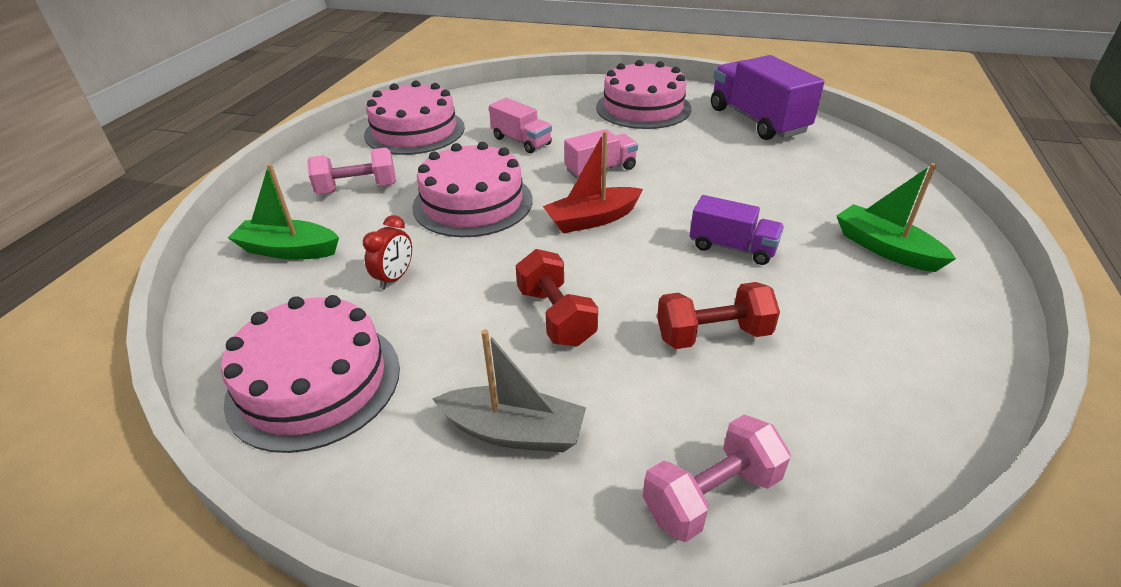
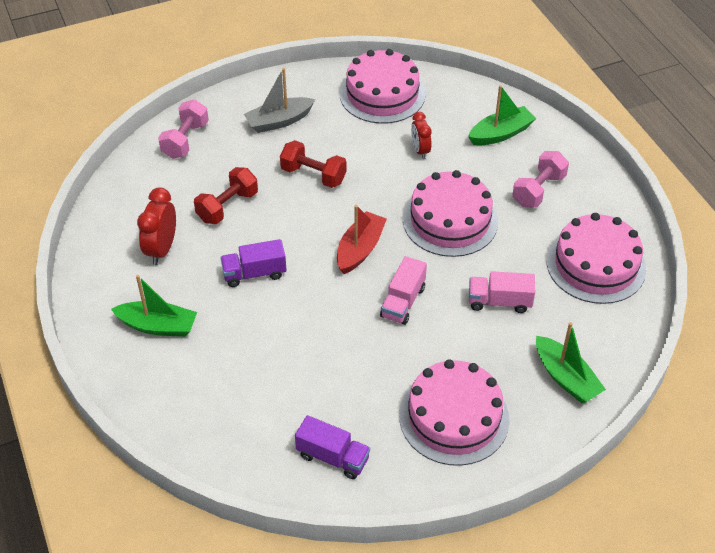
camera: 140 degrees right, 10 degrees up
purple truck [711,55,825,140] -> purple truck [295,415,370,479], size x0.57
none -> red clock [137,187,176,265]
none -> green boat [536,322,606,403]

